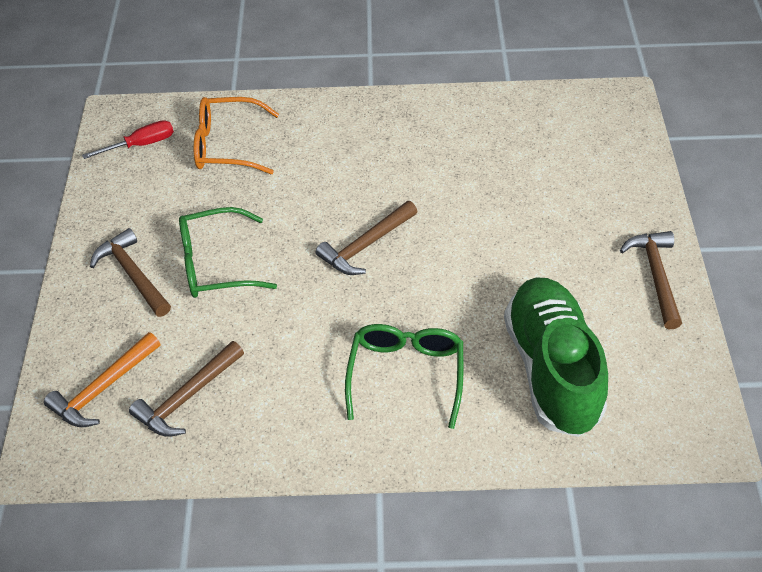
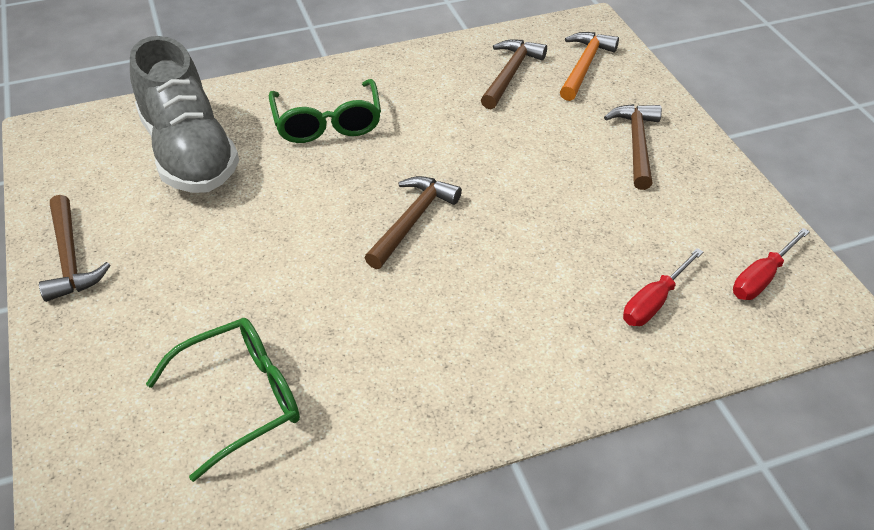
camera: 160 degrees right, 5 degrees down
brown hammer [90,228,171,317] -> brown hammer turned 120 degrees counterclockwise [604,104,662,190]
green glasses [179,207,277,298] -> green glasses moved to [146,318,300,482]
orange glasses [193,97,279,174] -> red screwdriver [623,248,703,326]
green shoe [504,277,608,437] -> grey shoe [130,36,239,193]

